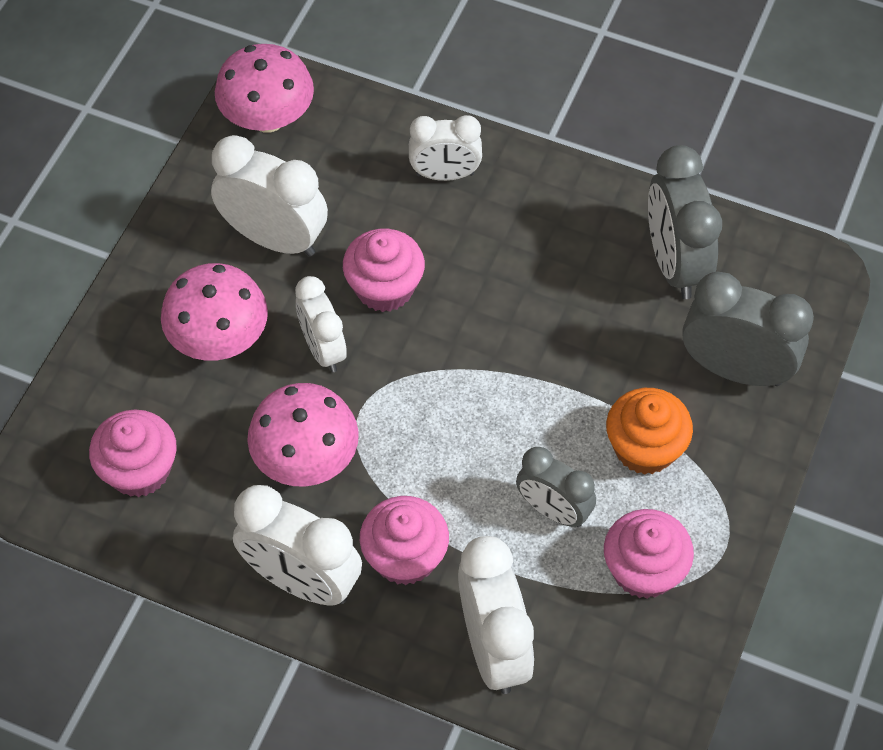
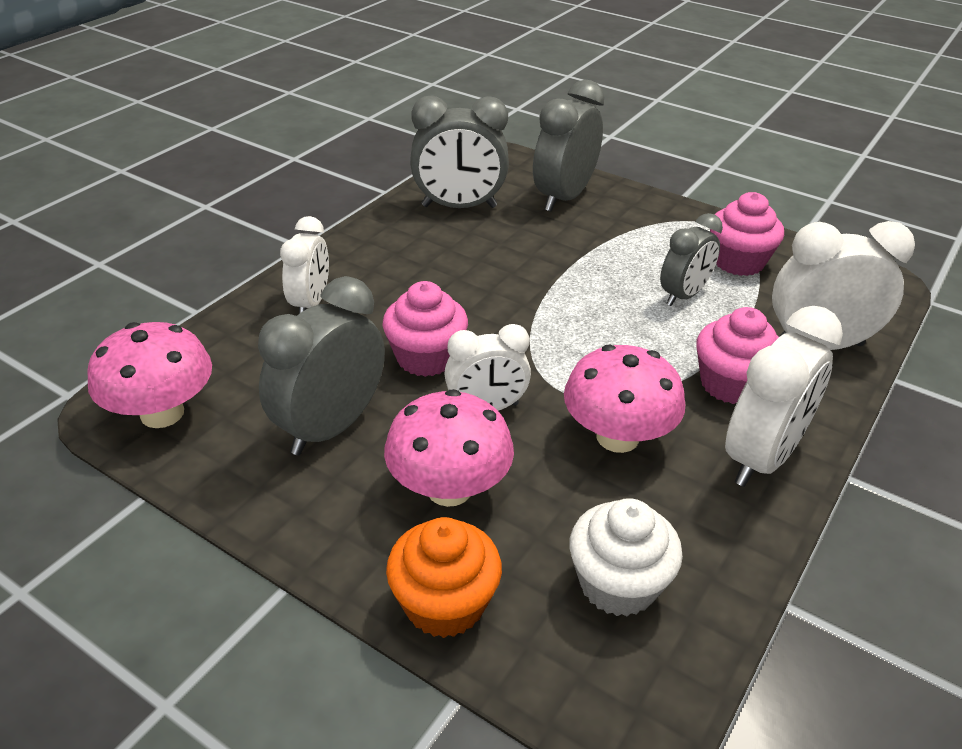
camera: 80 degrees left, 20 degrees down
pink cupcake [89,409,177,497] -> white cupcake [570,498,683,616]
white clock [211,135,328,256] -> grey clock [258,276,385,455]
orange cupcake [606,388,693,475] -> orange cupcake moved to [386,517,502,638]

